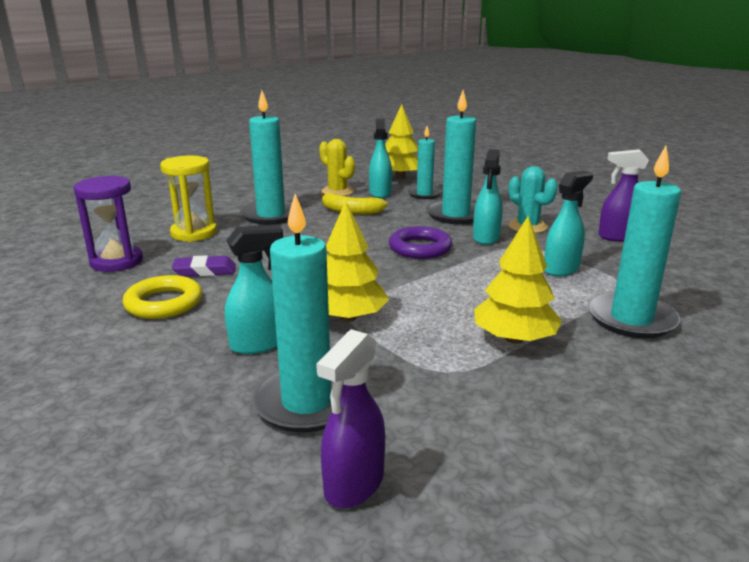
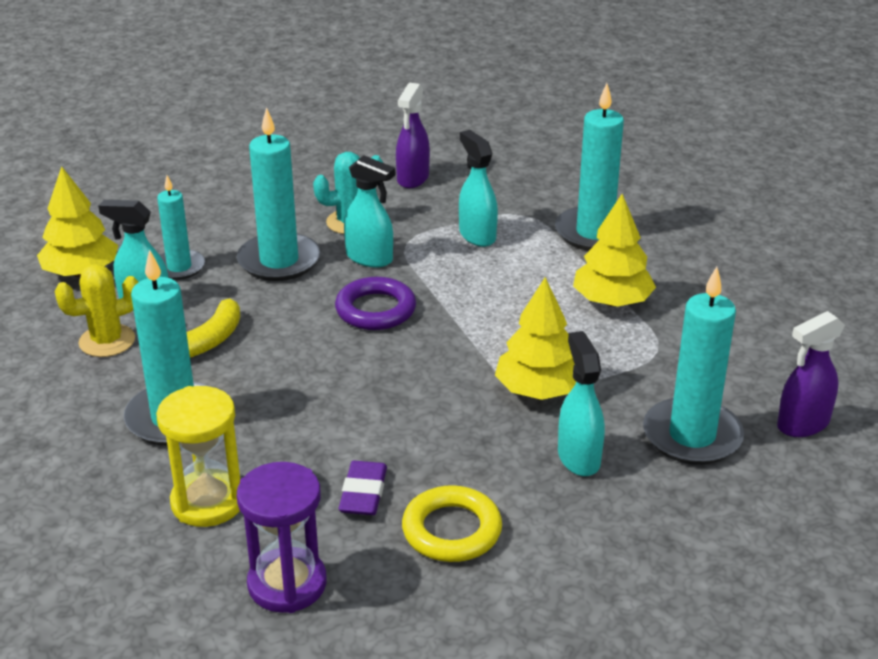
camera: 75 degrees left, 10 degrees up
purple spray bottle [316,329,385,508] -> purple spray bottle turned 105 degrees clockwise [777,311,845,437]

